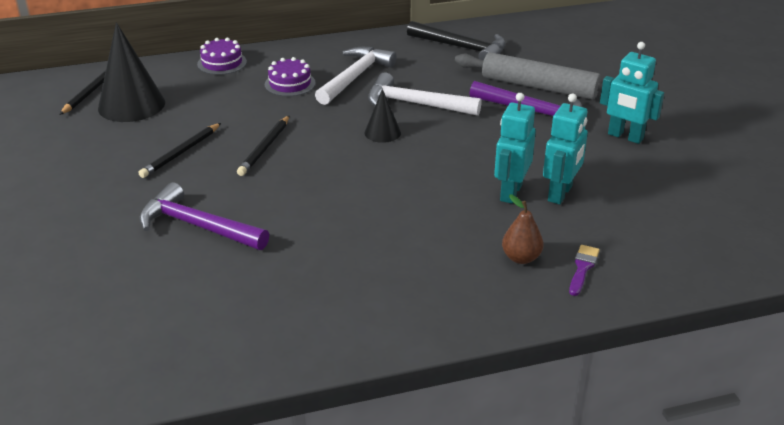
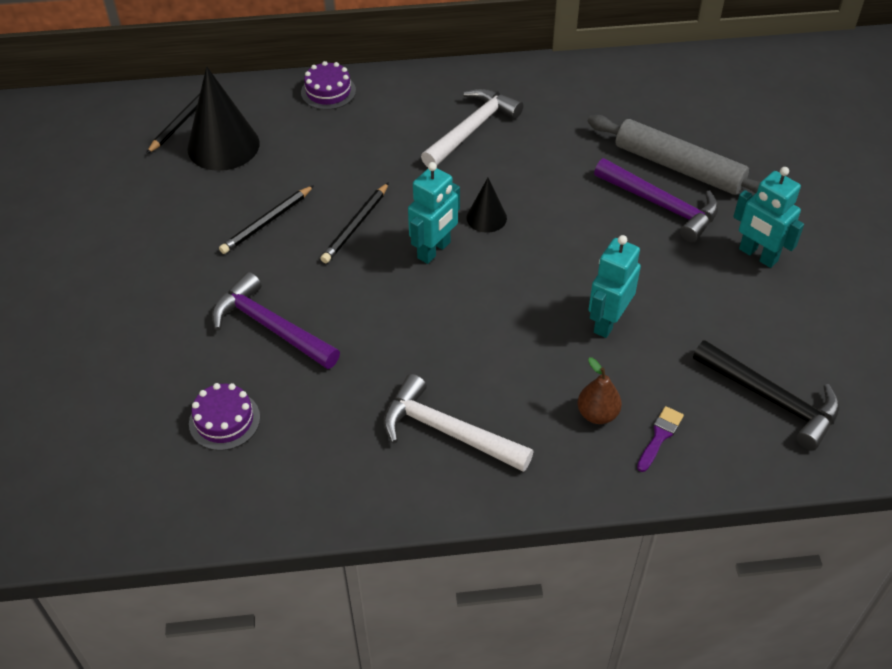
camera: 10 degrees right, 15 degrees up
purple cake [265,57,316,97] -> purple cake moved to [189,383,260,451]
white hammer [368,72,482,116] -> white hammer moved to [383,374,534,472]
black hammer [407,21,506,60] -> black hammer moved to [693,340,840,450]
turquoise robot [543,94,588,204] -> turquoise robot moved to [408,162,460,264]

